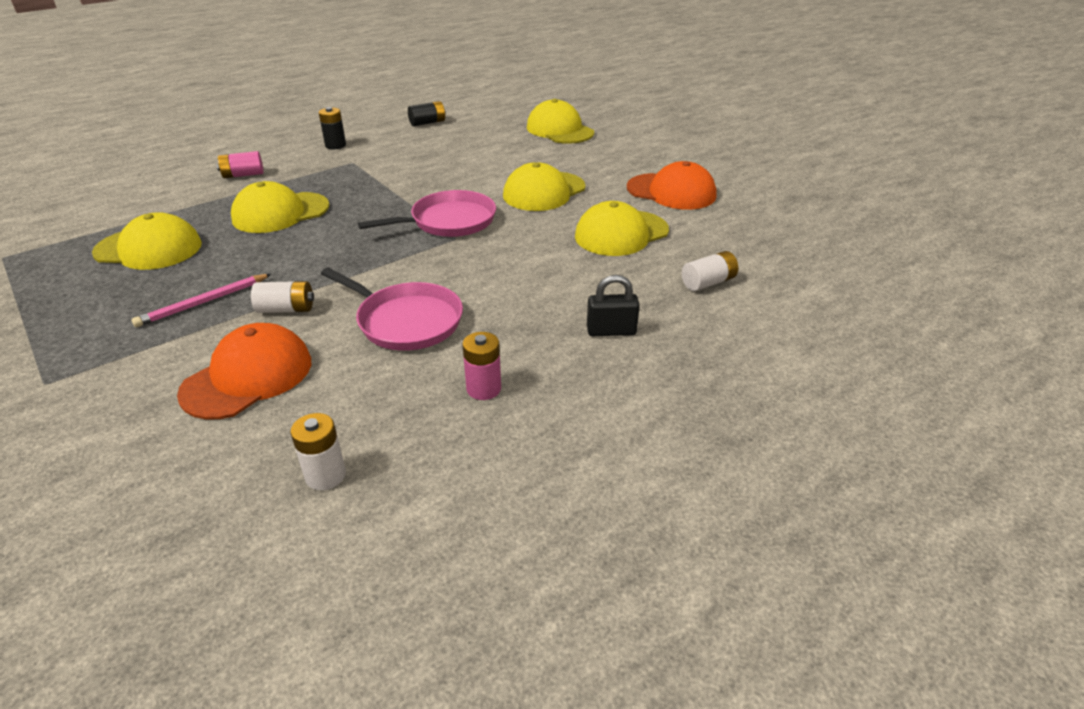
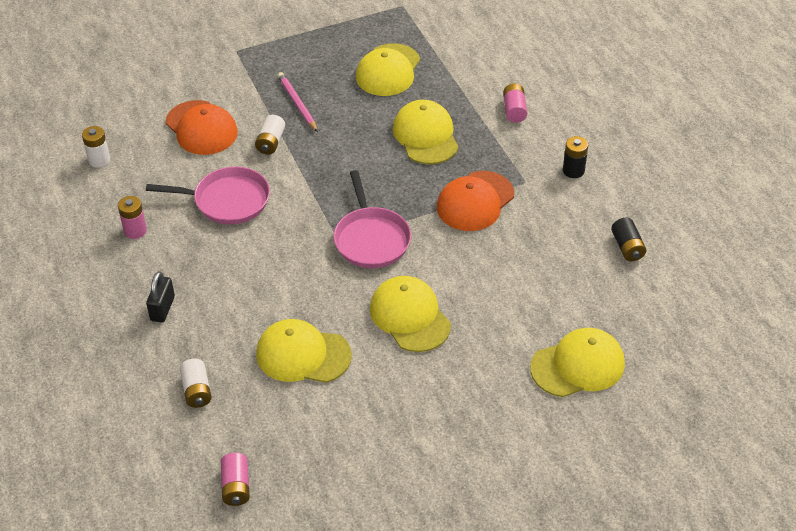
camera: 105 degrees right, 10 degrees up
pink pan [321,268,463,351] -> pink pan turned 135 degrees counterclockwise [146,167,270,224]
yellow cap [575,201,669,256] -> yellow cap turned 60 degrees counterclockwise [256,319,352,383]
orange cap [627,161,717,210] -> orange cap moved to [437,171,514,231]
none -> pink battery [221,453,250,506]

